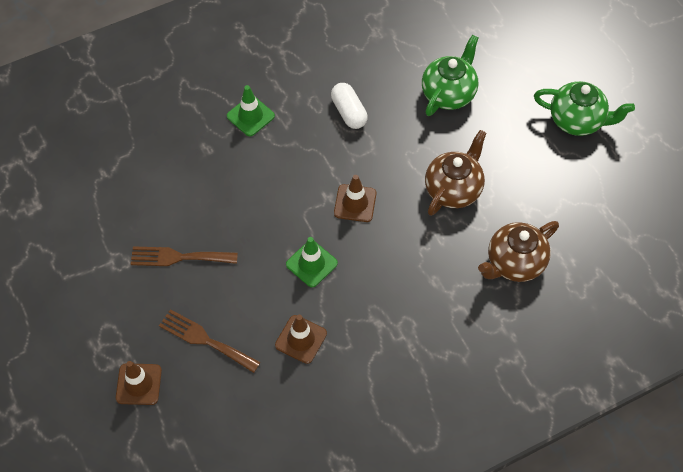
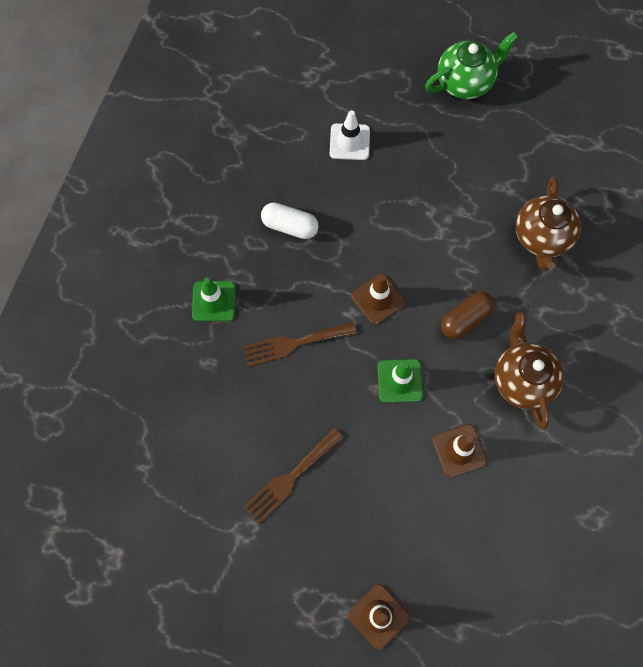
camera: 45 degrees left, 10 degrees up
brown fork [159,309,261,373] -> brown fork moved to [242,321,357,367]
green teapot [422,34,479,116] -> white traffic cone [330,110,370,160]
brown teapot [425,130,486,216] -> brown teapot moved to [494,312,564,429]
none -> brown capsule [441,292,494,339]

